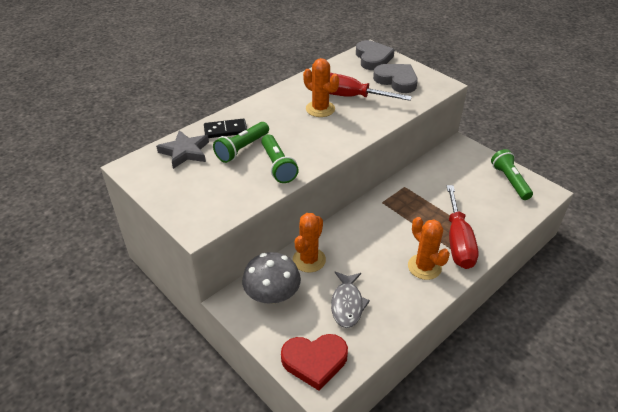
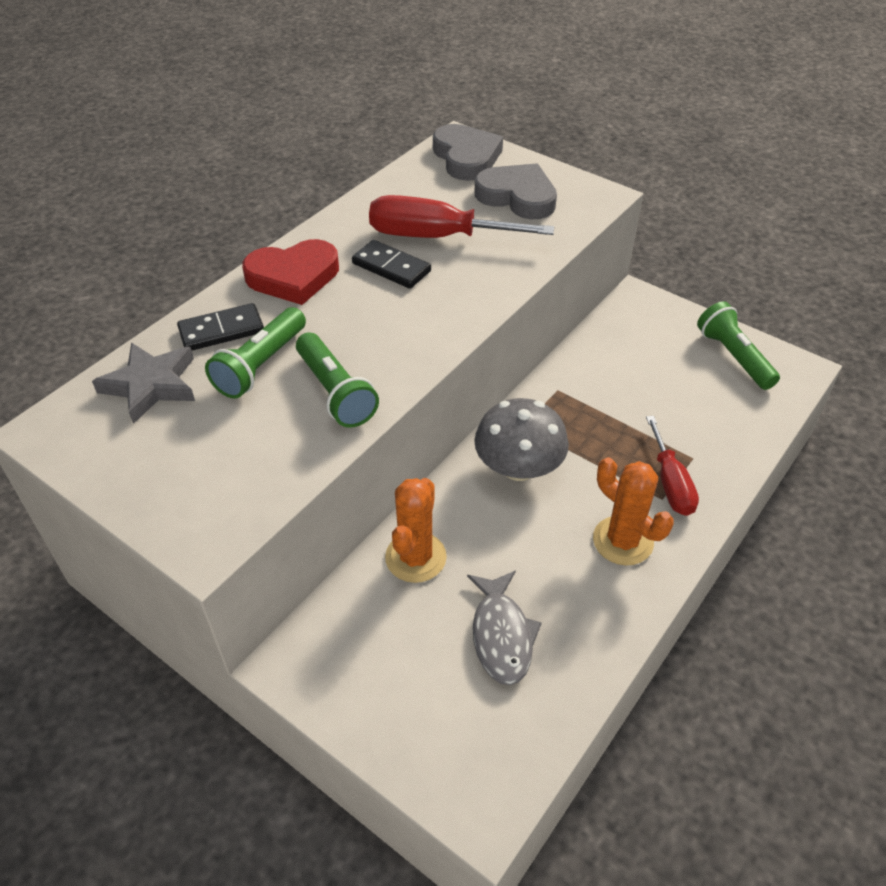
camera: 10 degrees left, 5 degrees up
grey mushroom [242,252,301,304] -> grey mushroom moved to [474,398,569,481]
red heart [281,334,348,391] -> red heart moved to [242,239,339,305]
orange cactus [303,58,339,117] -> black domino [352,240,431,289]
red screwdriver [447,185,479,269] -> red screwdriver [646,416,699,516], size x0.63

